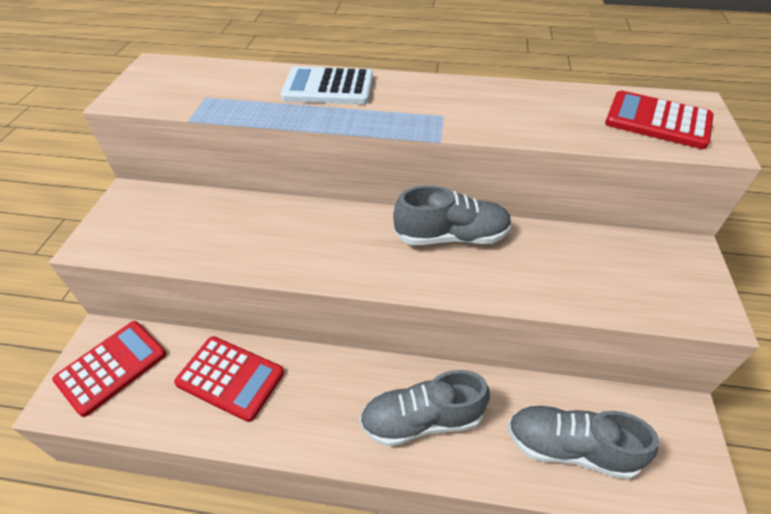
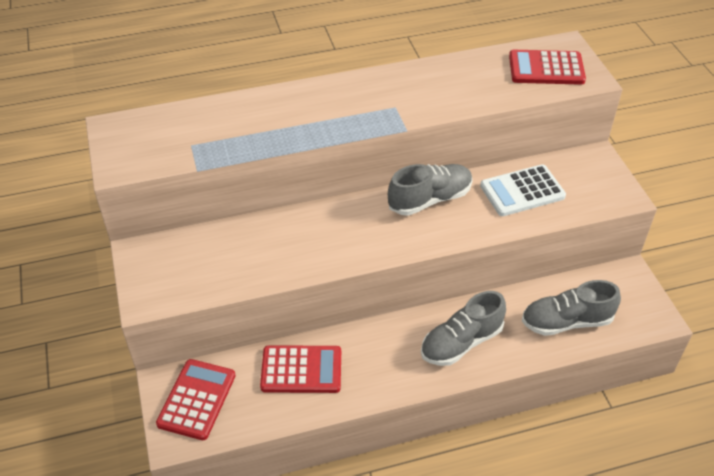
camera: 25 degrees left, 0 degrees up
white calculator [281,67,373,104] -> white calculator moved to [480,164,566,216]

